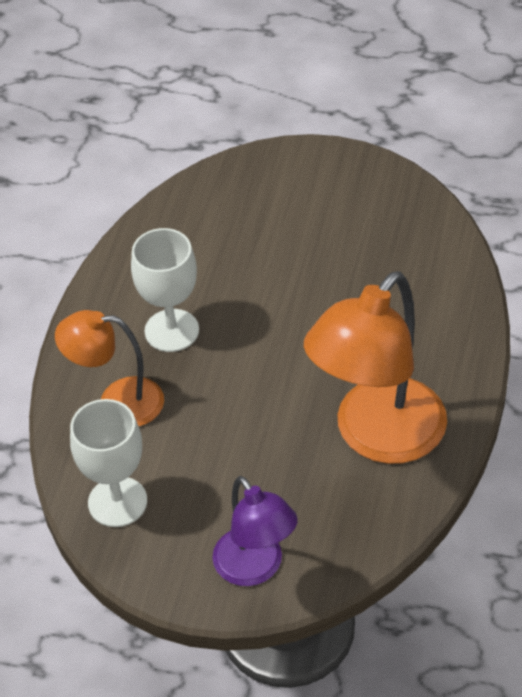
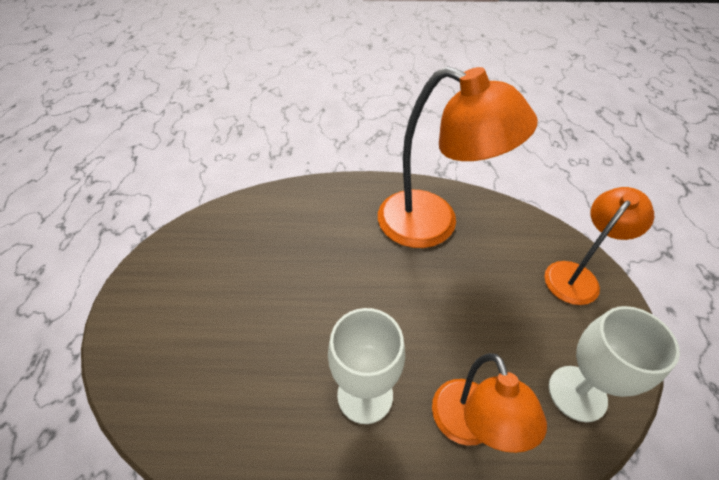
camera: 105 degrees left, 0 degrees up
purple lamp [212,476,298,586] -> orange lamp [544,187,654,305]

